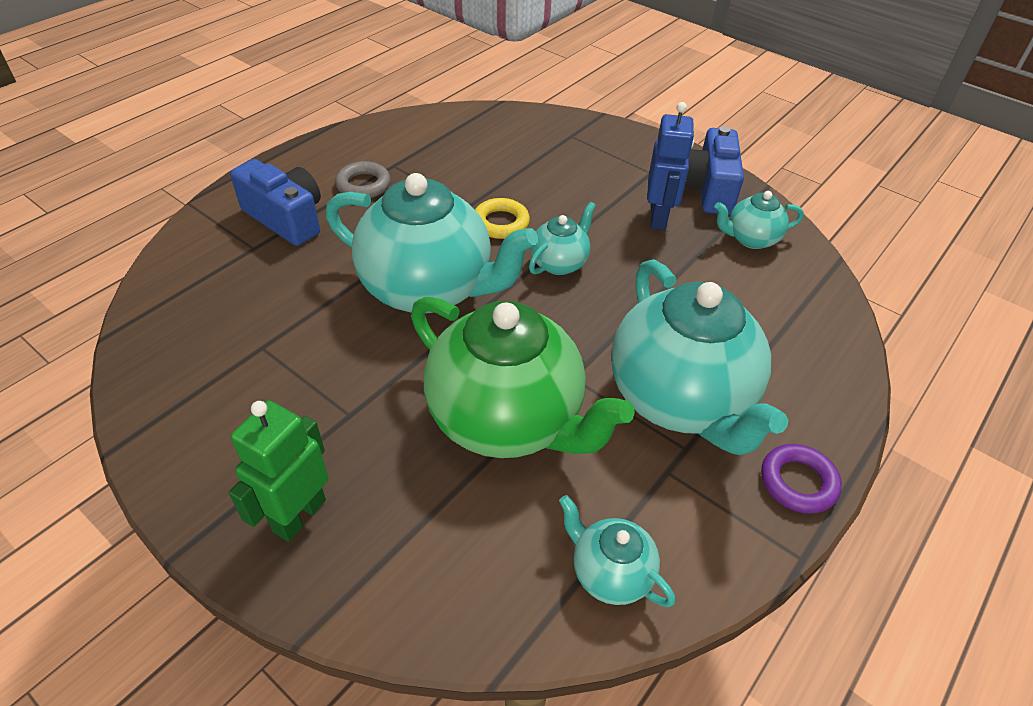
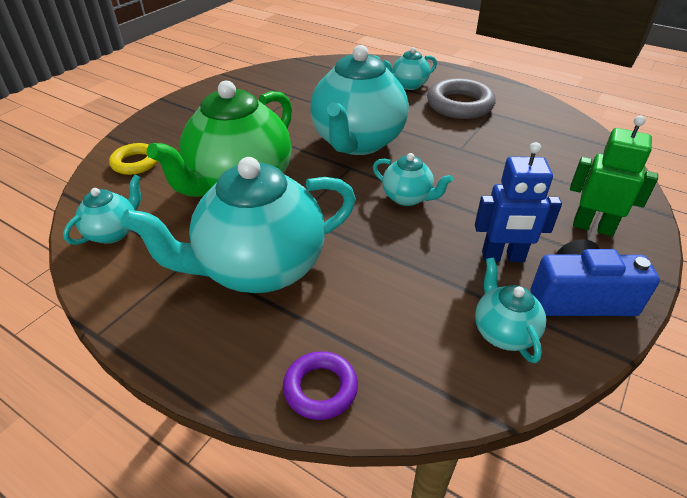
camera: 85 degrees right, 5 degrees down
green robot [229,401,329,542] -> green robot moved to [570,115,658,236]
blue camera [230,159,321,246] -> turquoise teapot [383,47,437,90]
grey ring [335,161,391,198] -> grey ring [427,78,496,119], size x1.65
yellow ring [475,198,530,239] -> yellow ring moved to [109,143,158,175]
purple ring [761,444,842,514] -> purple ring moved to [283,351,358,420]

